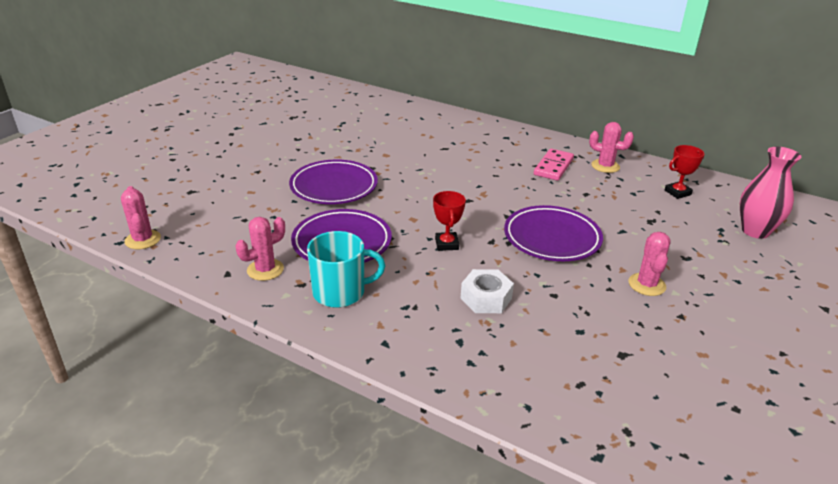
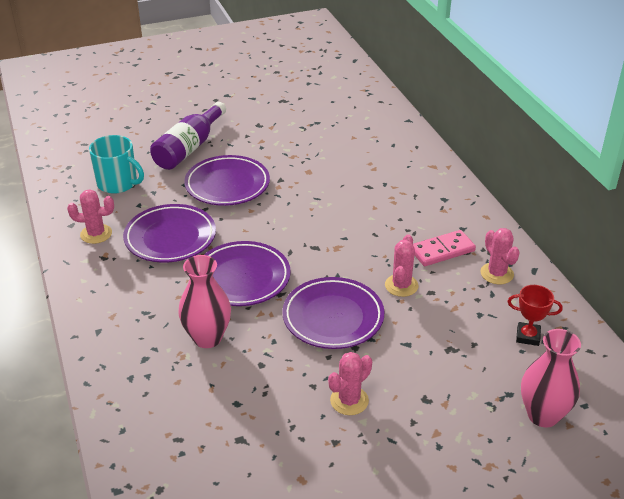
camera: 40 degrees right, 5 degrees up
pink cactus [121,186,161,249] -> pink cactus moved to [385,234,418,297]
turquoise mug [307,231,385,308] -> turquoise mug moved to [89,135,144,194]
red trophy [433,191,466,251] -> purple plate [204,241,291,306]
white nut [461,269,514,313] -> pink vase [178,255,231,348]
none -> purple bottle [150,102,226,170]

